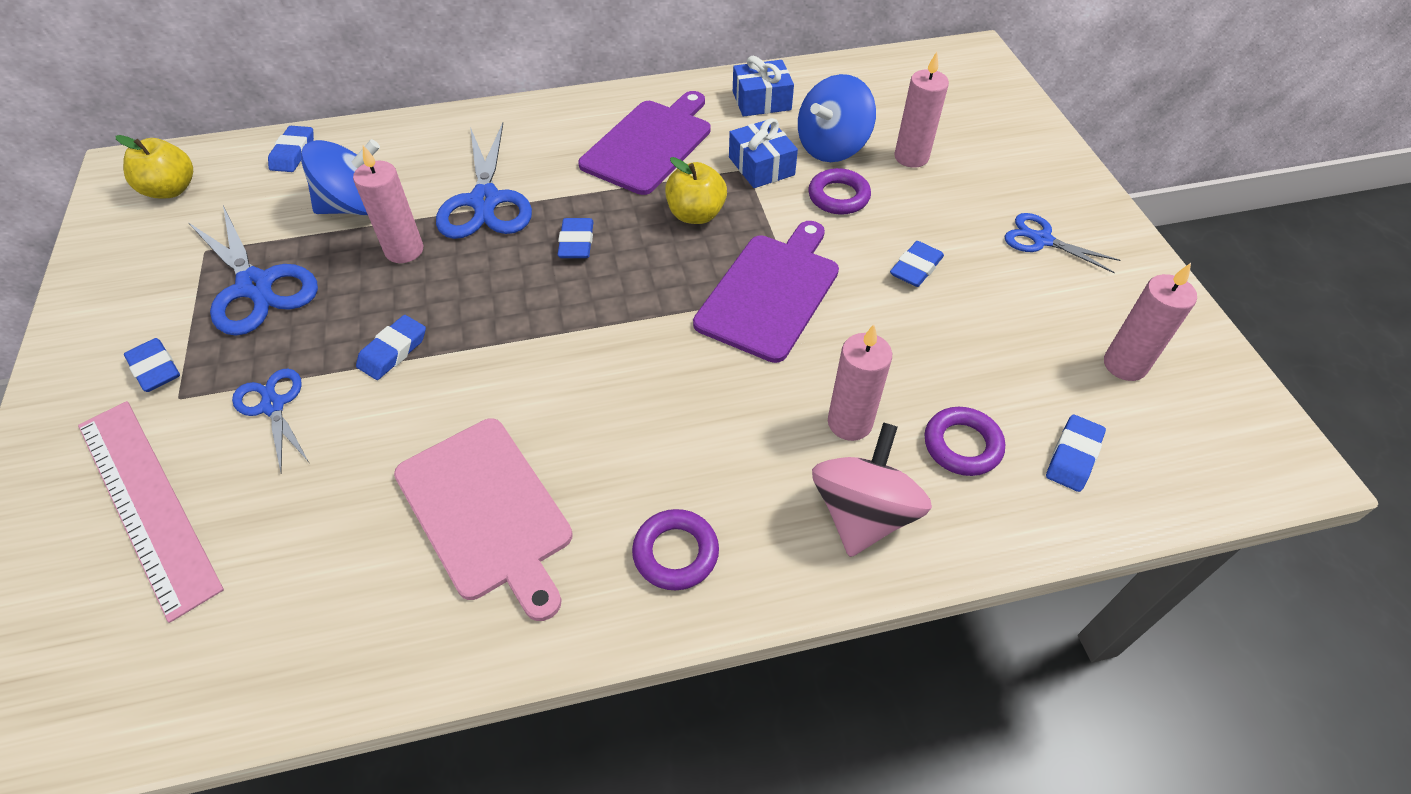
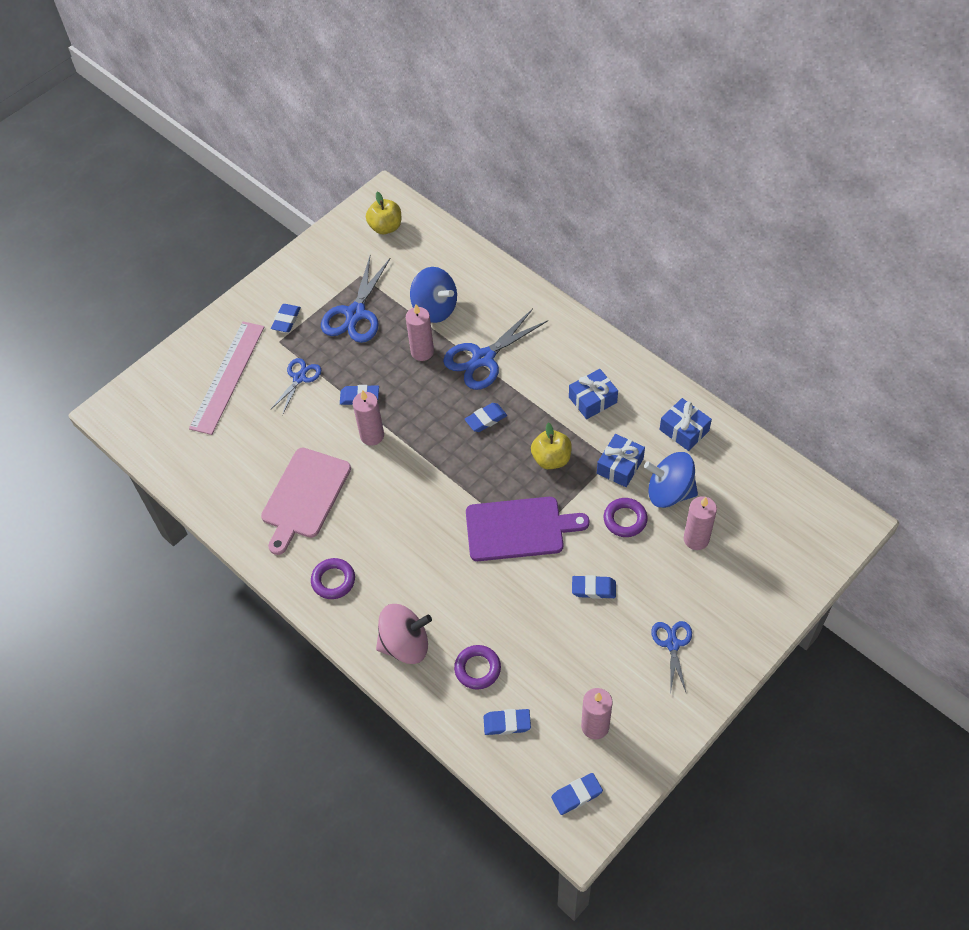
camera: 60 degrees right, 5 degrees up
blue eraser [268,126,314,172] -> blue eraser moved to [551,773,603,815]
purple cutting board [578,91,711,195] -> blue gift [569,369,618,419]
pink candle [828,324,892,441] -> pink candle moved to [353,390,384,446]

